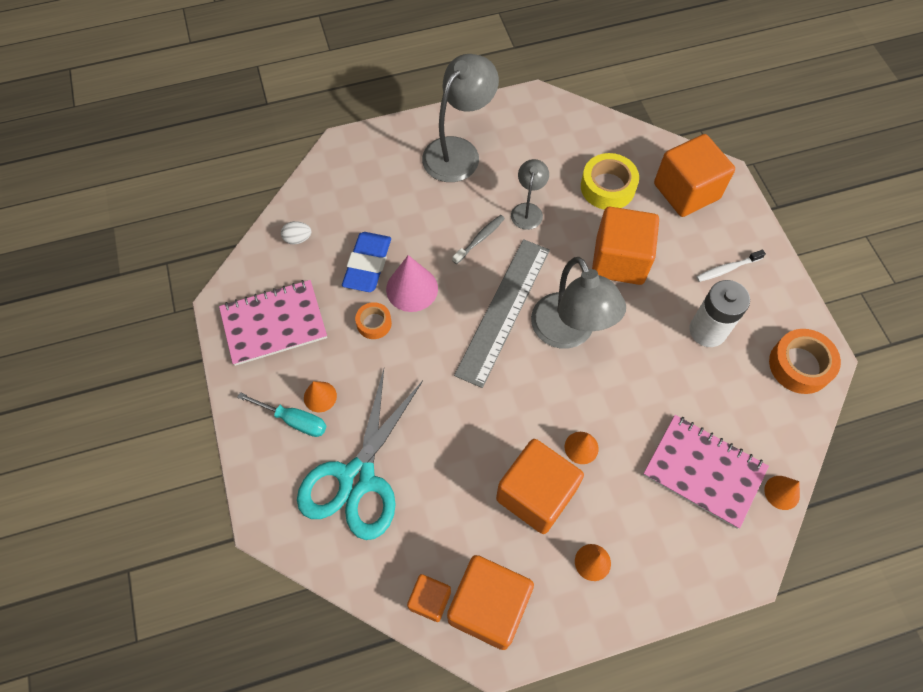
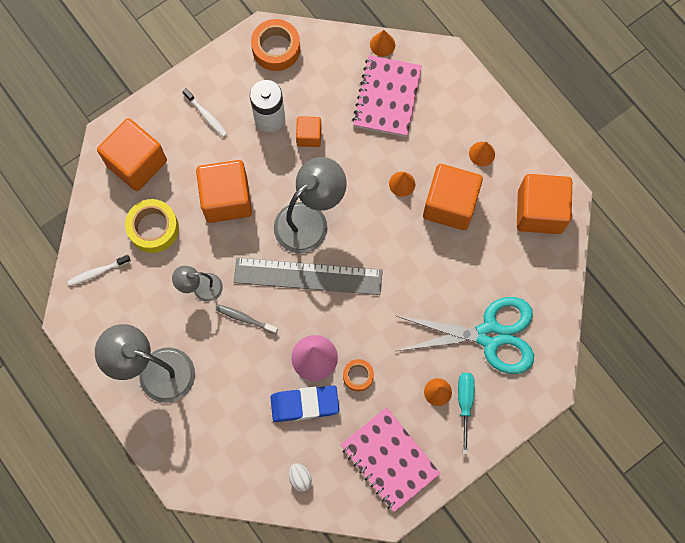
camera: 110 degrees left, 10 degrees up
orange cube [407,574,451,622] -> orange cube moved to [296,116,321,147]
none -> white toothbrush [68,255,131,286]

